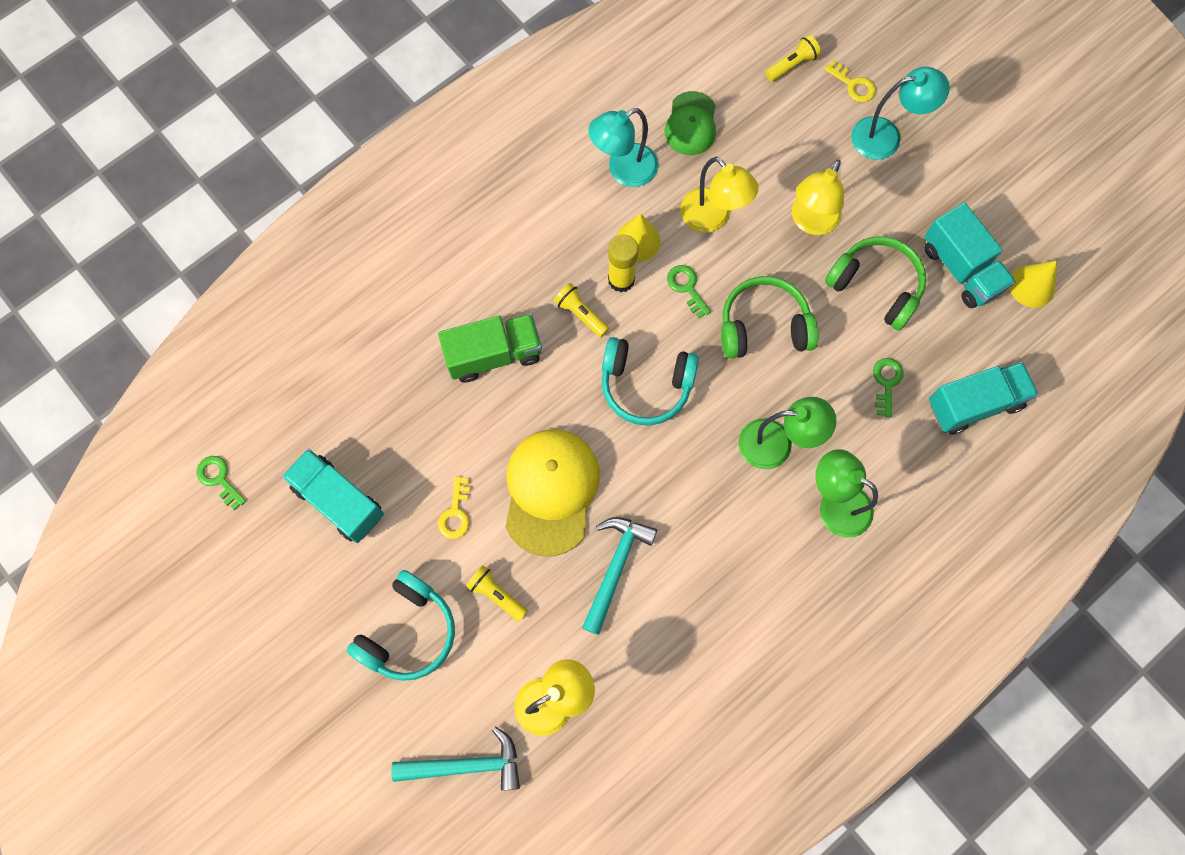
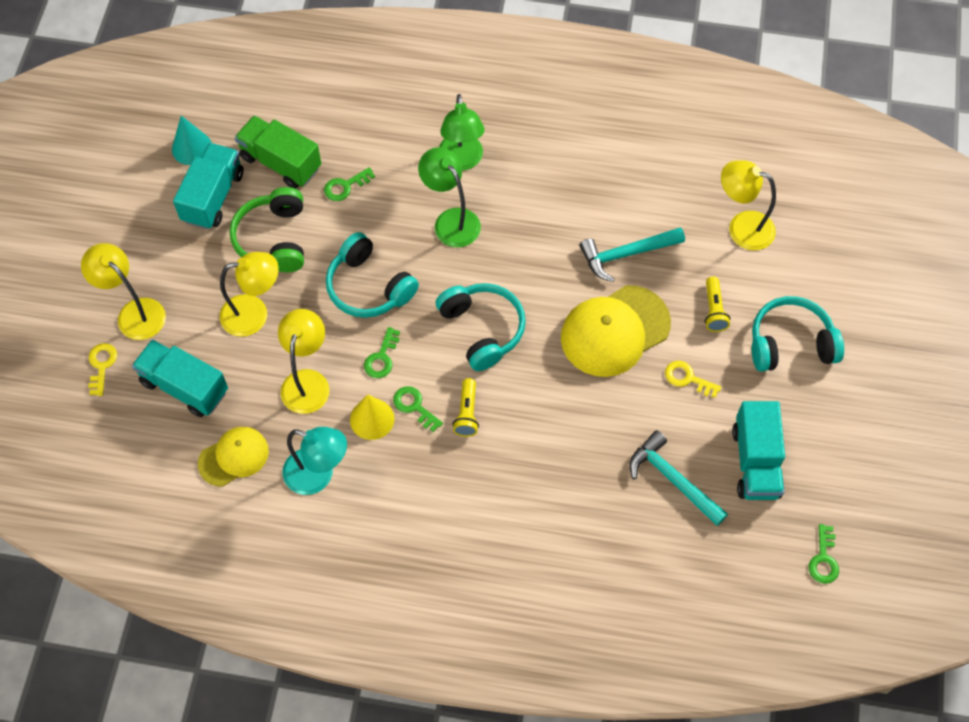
camera: 130 degrees left, 10 degrees down
turquoise hammer [391,726,520,791] -> turquoise hammer moved to [630,430,728,526]
green truck [438,314,542,383] -> green truck moved to [235,116,321,189]
yellow key [438,476,470,539] -> yellow key turned 120 degrees counterclockwise [665,361,721,398]
yellow glue stick [608,234,638,292] -> green key [393,386,443,432]
green cap [665,91,716,155] -> yellow cap [198,427,269,487]
green headphones [721,276,818,359] -> turquoise headphones [326,232,419,318]
yellow flashlight [765,35,821,82] -> none
turquoise lamp [851,67,950,160] -> yellow lamp [81,243,166,340]
turquoise truck [929,362,1038,434] -> turquoise truck moved to [132,339,228,417]
yellow cone [1010,261,1057,308] -> turquoise cone [172,116,212,165]

